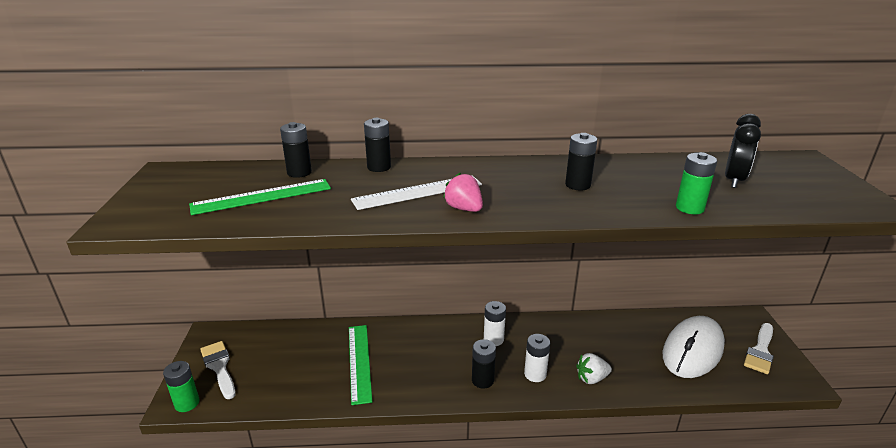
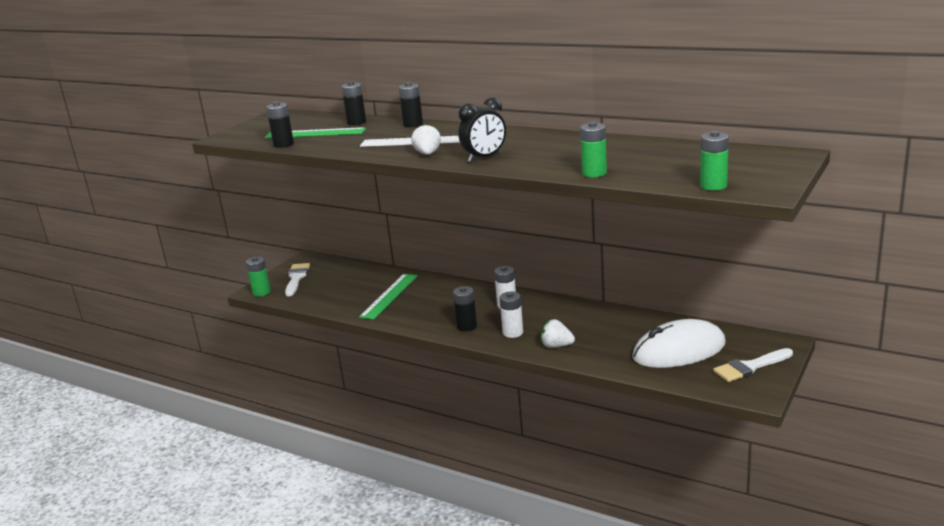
camera: 35 degrees right, 5 degrees down
pink strawberry [443,173,483,212] -> white strawberry [411,124,441,155]
black battery [565,133,597,190] -> black battery moved to [266,101,294,148]
black clock [725,114,761,188] -> black clock moved to [458,97,506,162]
none -> green battery [700,131,729,190]

